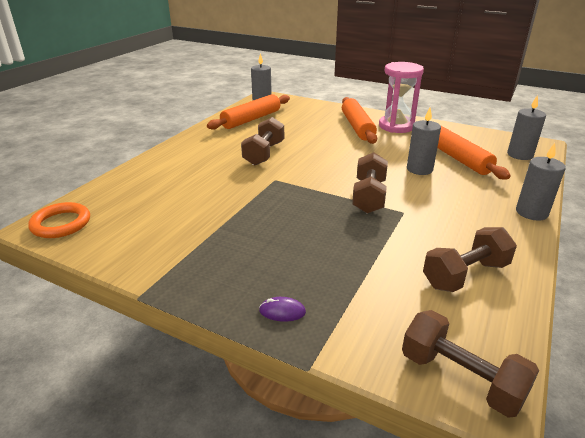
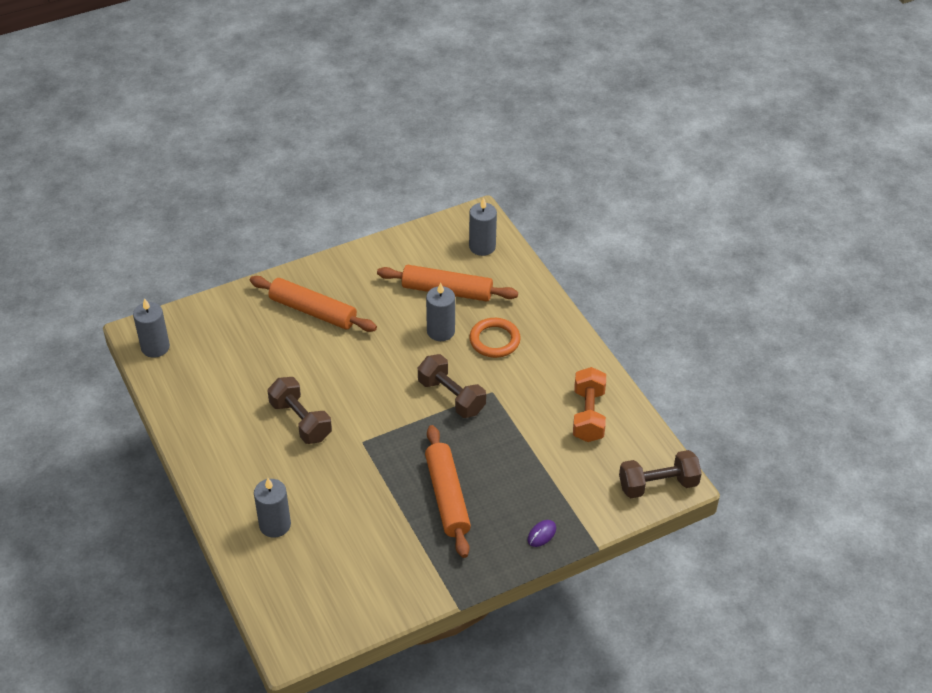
camera: 55 degrees left, 15 degrees up
orange ring [28,202,90,238] -> orange ring moved to [469,318,521,358]
orange rolling pin [207,94,290,130] -> orange rolling pin moved to [425,425,471,558]
pink hourglass [379,62,424,133] -> none
brown dumbbell [423,227,517,292] -> orange dumbbell [573,367,606,442]
grey candle [516,143,566,221] -> grey candle moved to [254,478,291,538]

